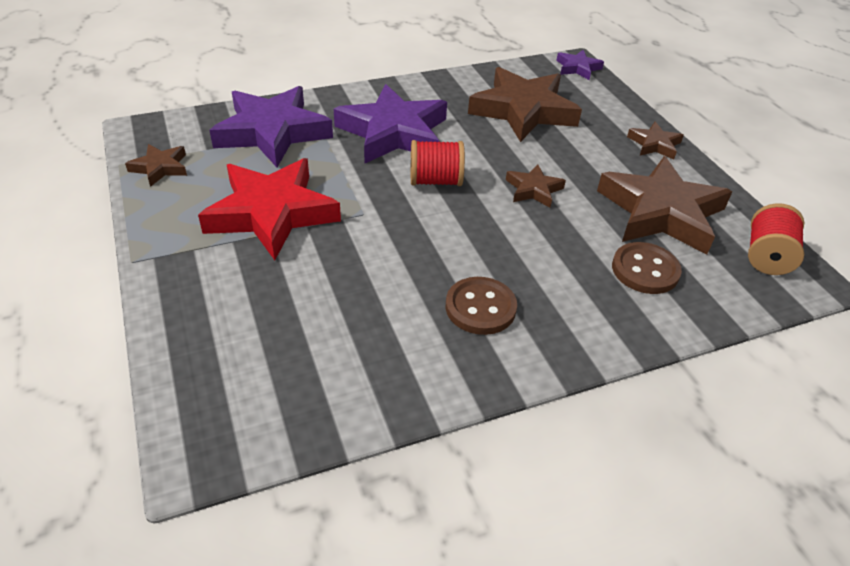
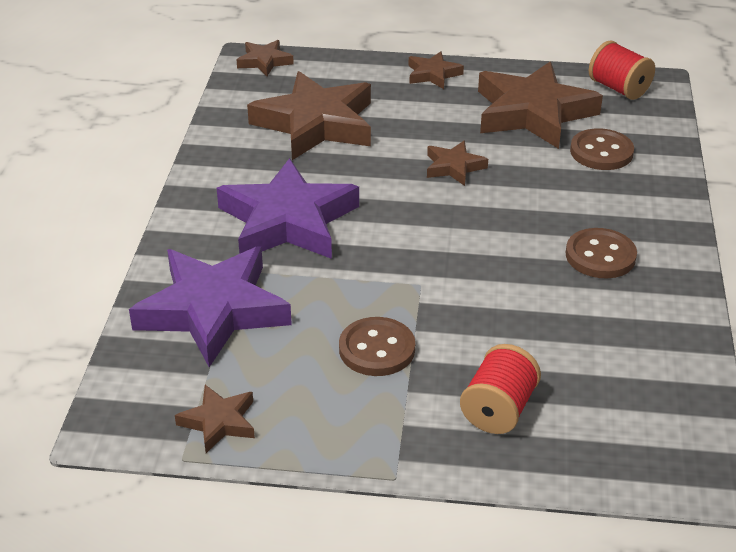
camera: 60 degrees left, 5 degrees down
red star [198,158,341,260] -> brown button [339,317,415,376]
red spool [411,140,465,186] -> red spool moved to [460,344,541,434]
purple star [556,50,604,80] -> brown star [237,40,294,76]

